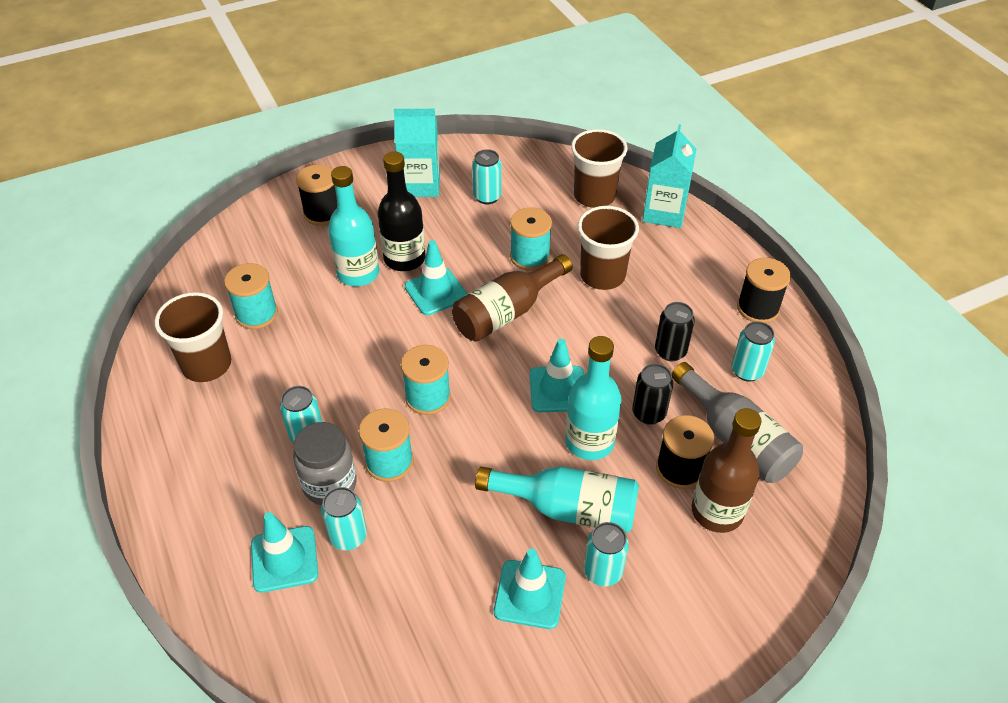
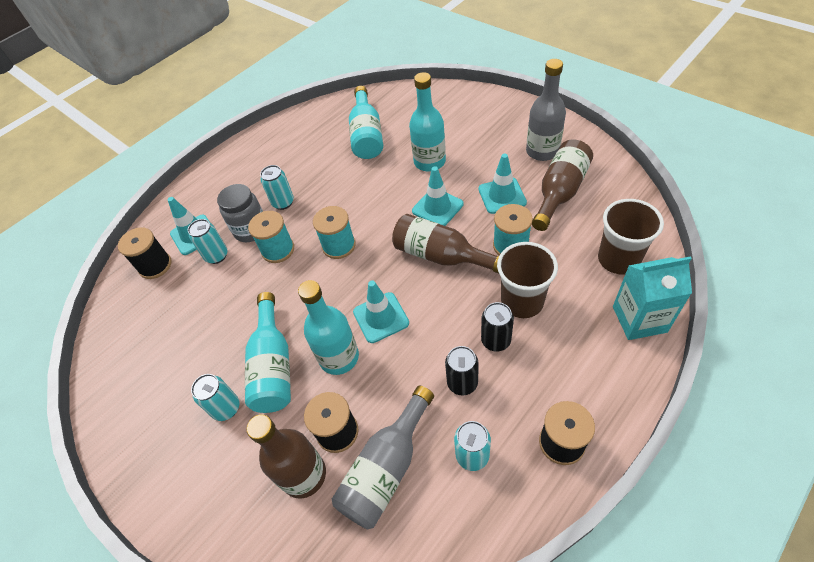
camera: 75 degrees right, 5 degrees up
brown cup [155,292,231,382] -> none
turquoise spool [224,263,278,329] -> turquoise bottle [349,86,383,159]
black spool [296,165,337,226] -> black spool moved to [118,227,172,279]
black bottle [378,151,426,271] -> none
turquoise carton [394,109,440,197] -> grey bottle [526,59,566,161]
turquoise can [472,149,501,204] -> brown bottle [532,139,593,231]
turquoise traffic cone [494,548,566,629] -> turquoise traffic cone moved to [478,154,527,214]
black can [632,364,673,425] -> black can moved to [481,302,514,351]

